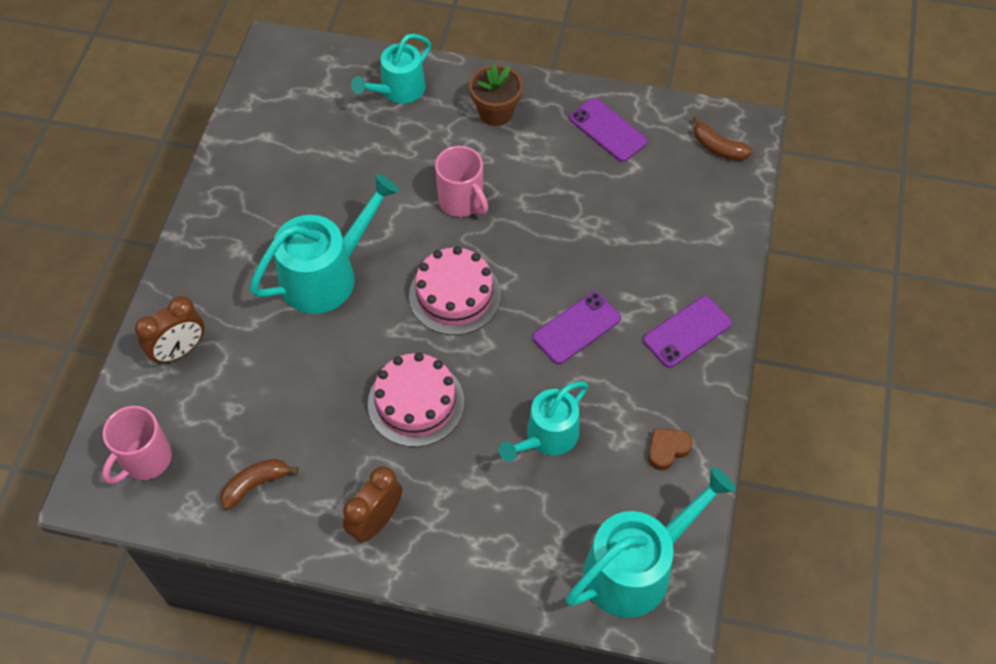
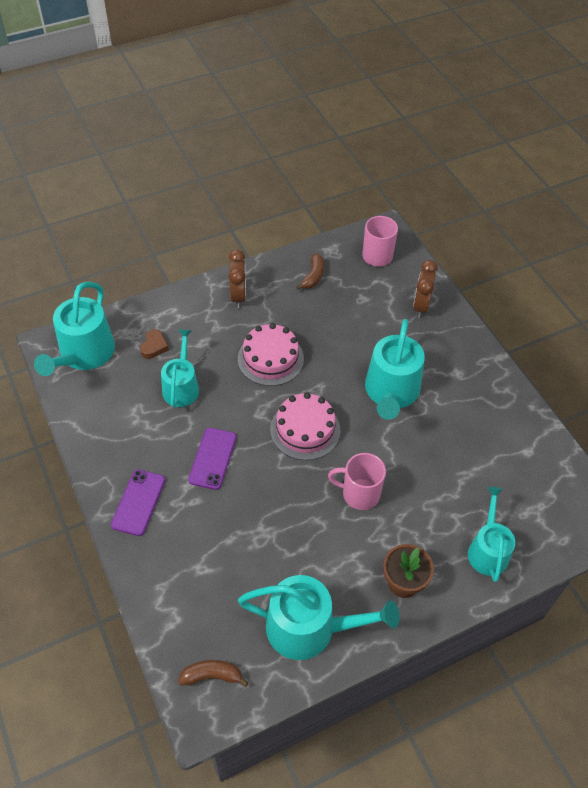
camera: 140 degrees right, 5 degrees down
purple phone [569,98,648,162] -> turquoise watering can [238,575,400,660]
brown heart [648,428,693,470] -> brown heart moved to [140,329,169,359]

